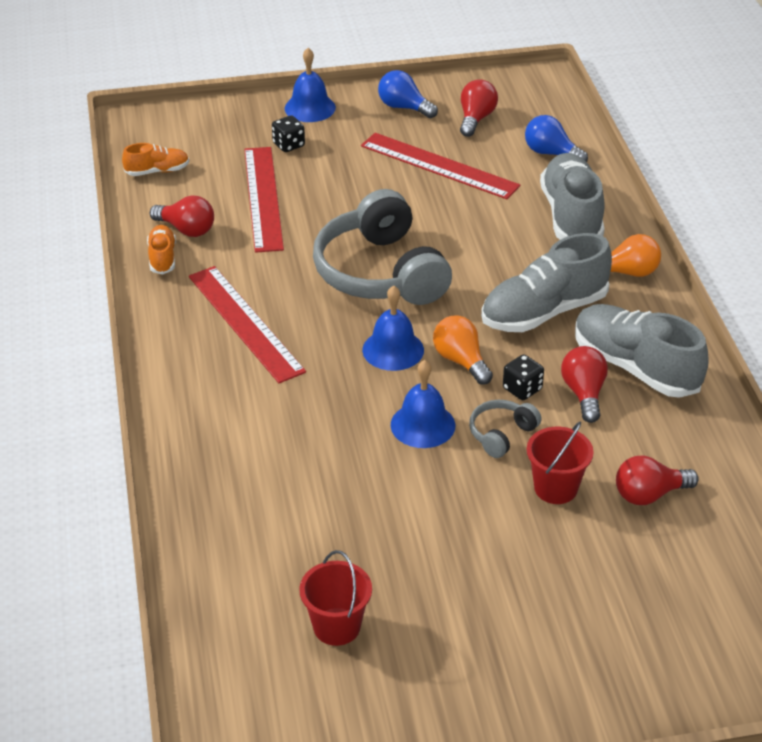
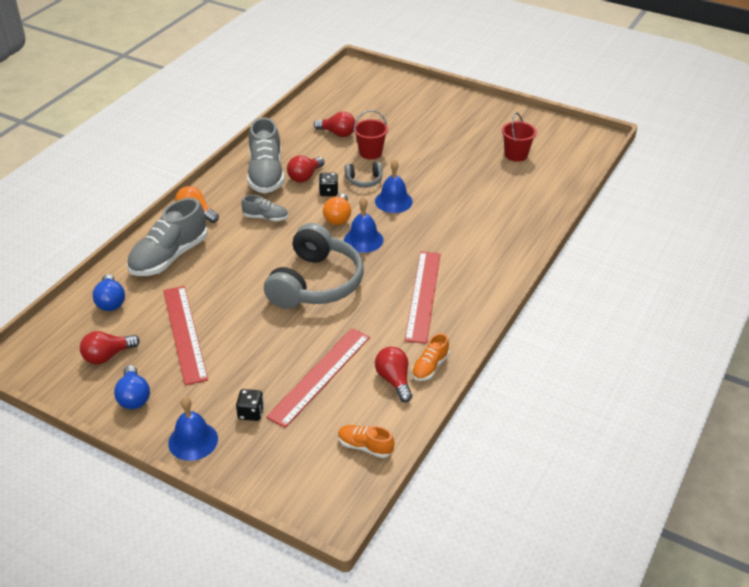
camera: 140 degrees left, 0 degrees up
grey shoe [481,233,612,332] -> grey shoe [241,195,288,221], size x0.50

